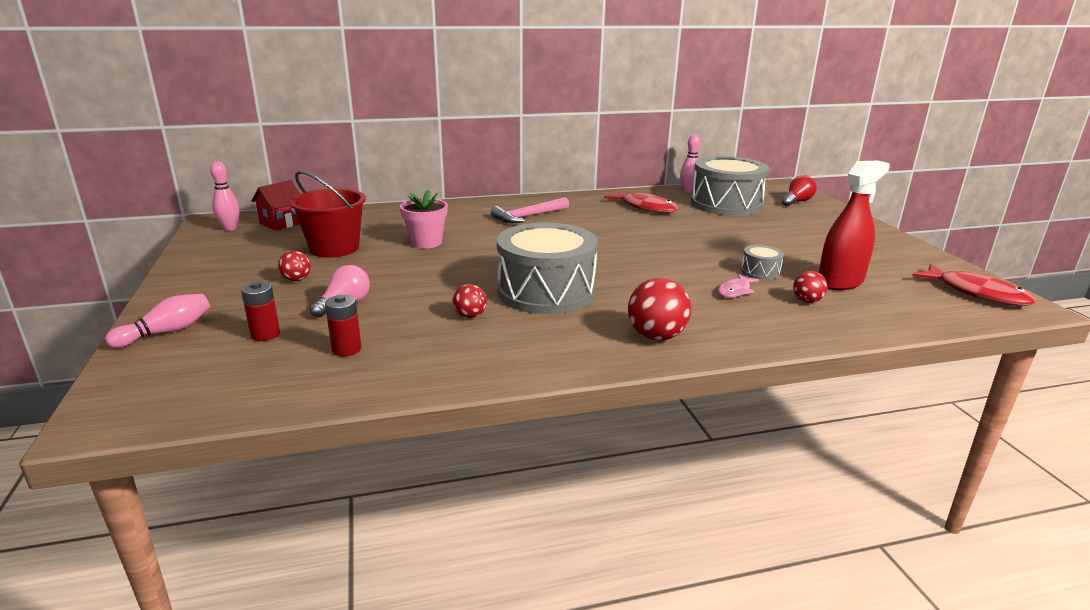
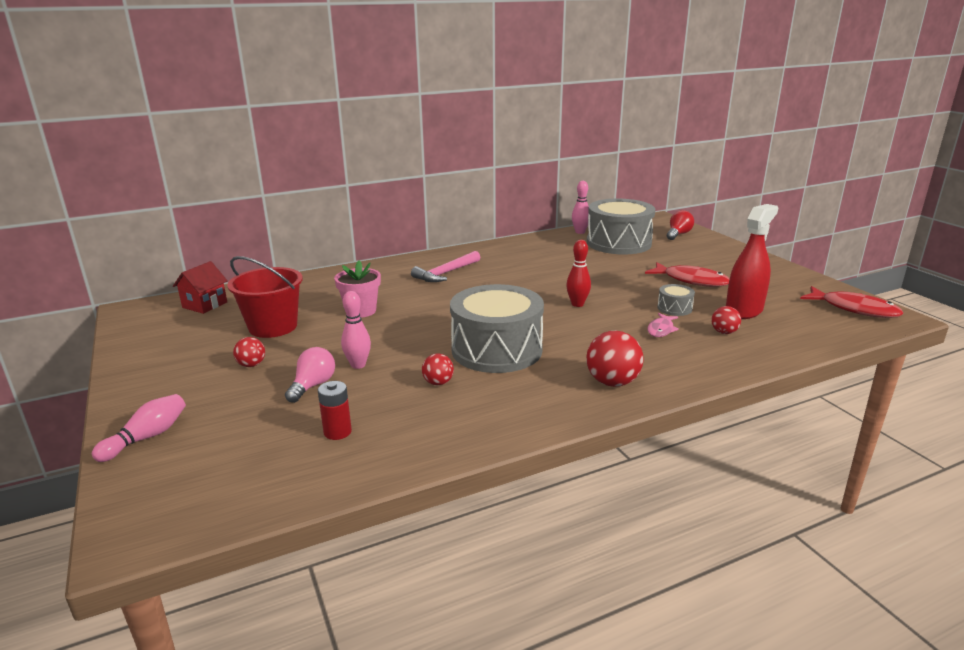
camera: 10 degrees left, 0 degrees up
pink bowling pin [210,161,240,231] -> pink bowling pin moved to [341,291,371,369]
red battery [241,281,280,341] -> none
red fish [604,190,678,213] -> red fish moved to [645,262,730,287]
none -> red bowling pin [566,240,591,307]

